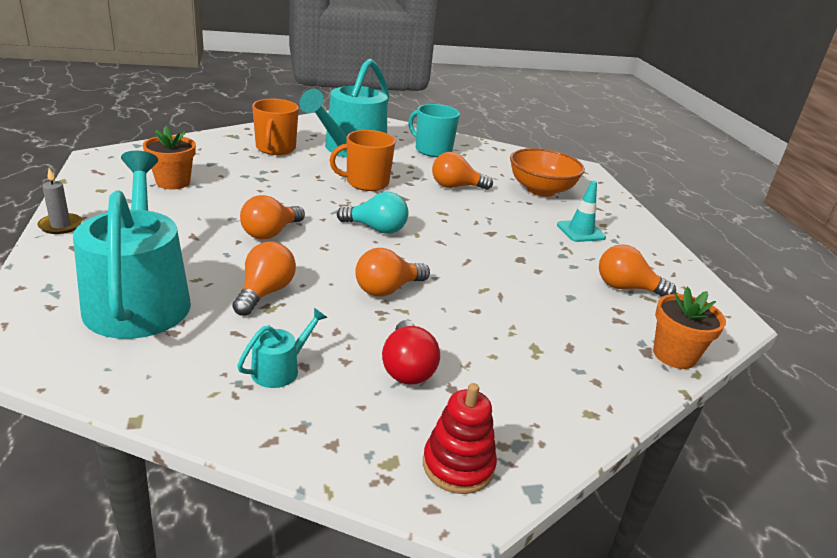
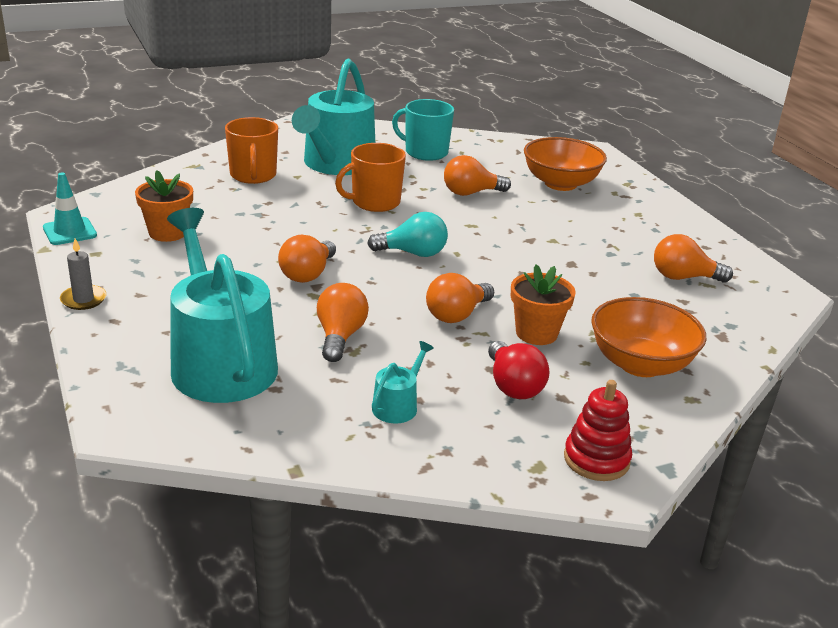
camera: 10 degrees left, 0 degrees up
turquoise traffic cone [557,181,606,242] -> turquoise traffic cone moved to [43,172,97,245]
orange flower pot [653,287,726,369] -> orange flower pot moved to [511,264,576,345]
none -> orange bowl [591,297,707,377]

